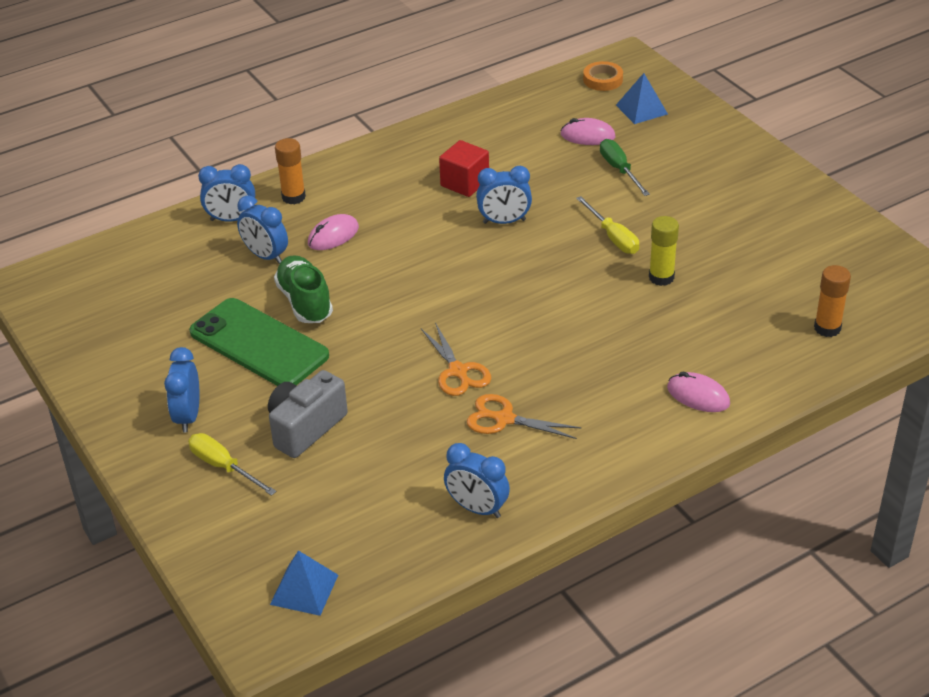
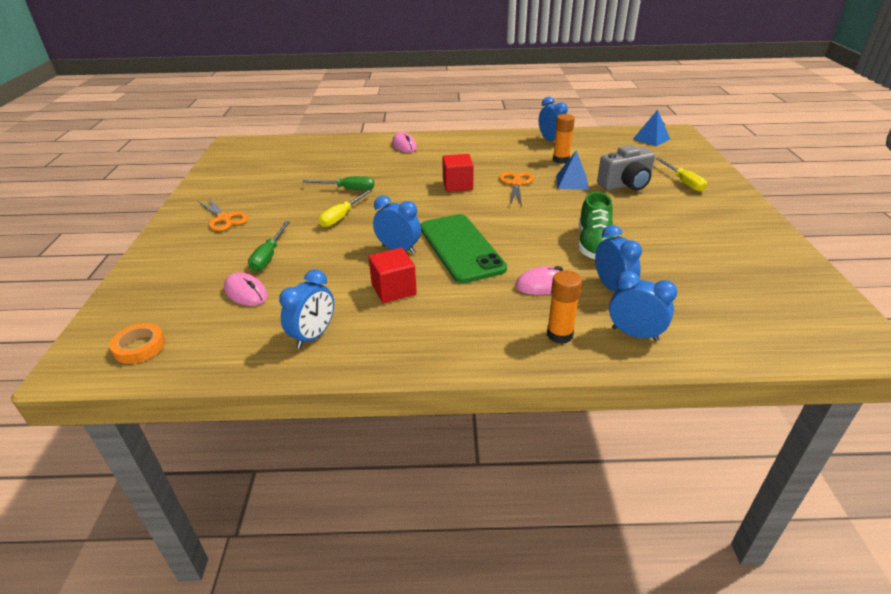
camera: 150 degrees left, 5 degrees down
blue clock [164,347,199,433] -> blue clock moved to [279,269,334,349]
green phone [189,298,329,386] -> green phone moved to [420,214,507,283]
orange scissors [467,394,581,439] -> orange scissors moved to [198,198,248,231]
yellow screwdriver [576,196,639,254] -> yellow screwdriver turned 150 degrees counterclockwise [319,189,373,227]
blue pyramid [616,73,668,124] -> blue pyramid moved to [556,150,589,190]
yellow glue stick [649,216,679,286] -> green screwdriver [302,176,374,190]
orange glue stick [814,265,851,337] -> orange glue stick moved to [553,114,575,164]
none -> red cube [442,154,474,192]

